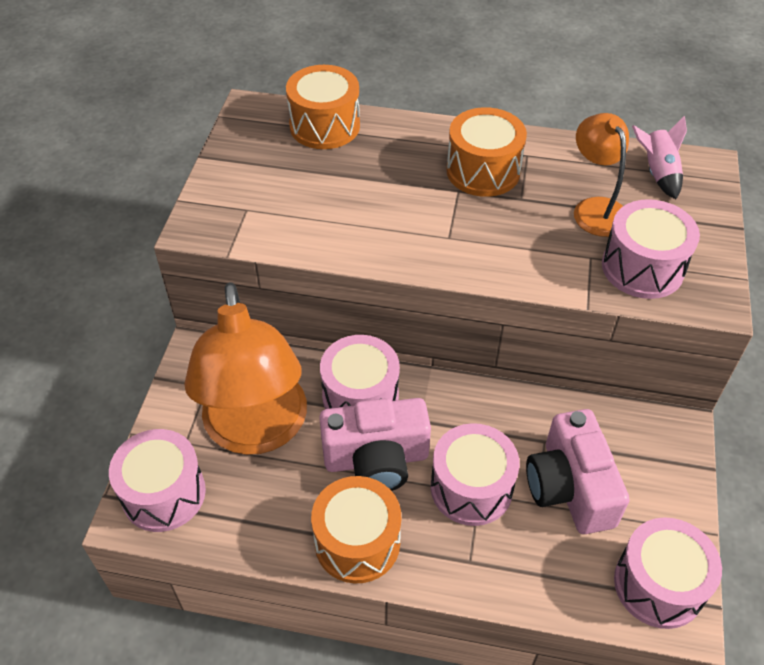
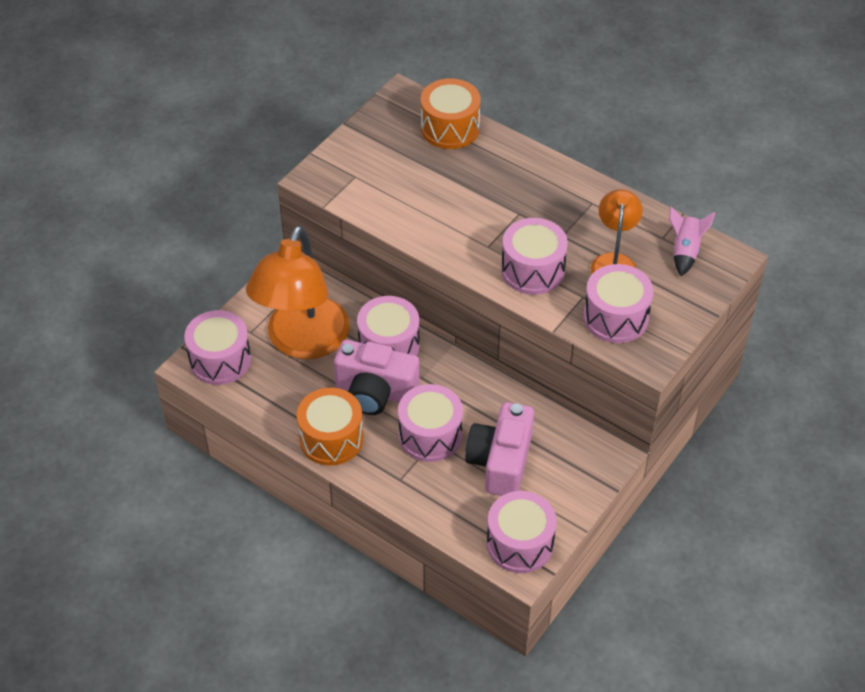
camera: 25 degrees right, 0 degrees up
orange drum [446,107,527,197] -> none
none -> pink drum [501,218,568,295]

